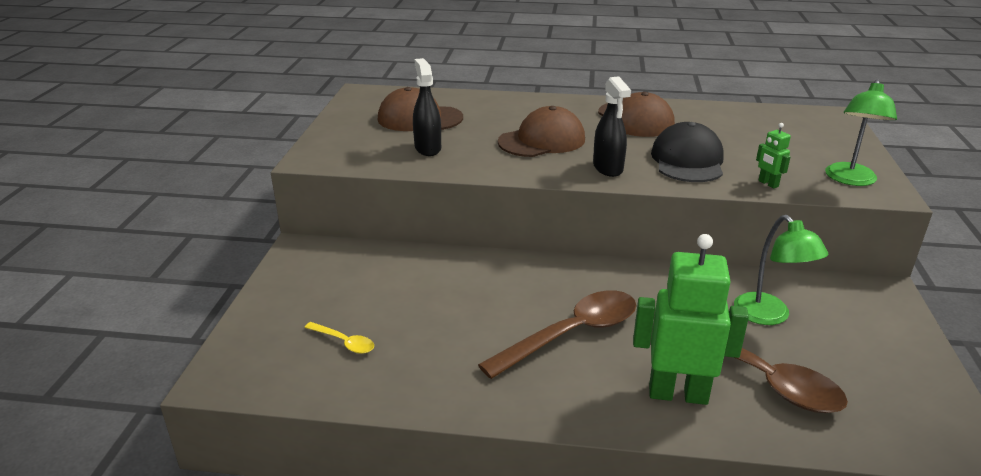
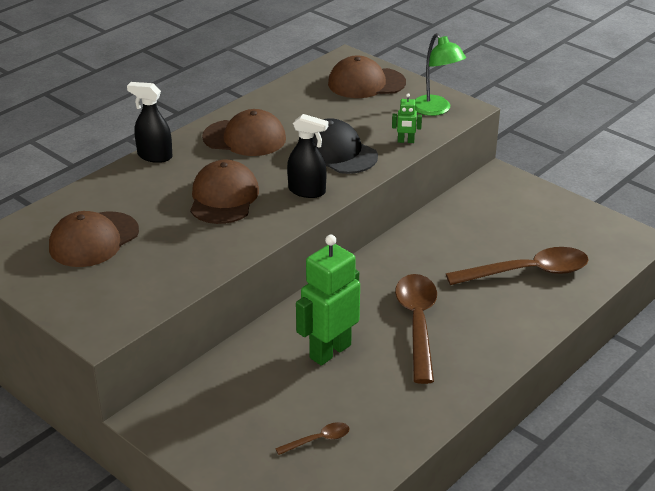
camera: 55 degrees left, 5 degrees up
yellow spoon [304,322,374,354] -> brown spoon [275,422,349,455]
black spray bottle [413,58,441,156] -> black spray bottle moved to [127,82,172,163]
green robot [633,234,749,405] -> green robot moved to [296,235,360,366]
green lamp [734,215,828,325] -> none
none -> brown cap [328,56,406,98]

